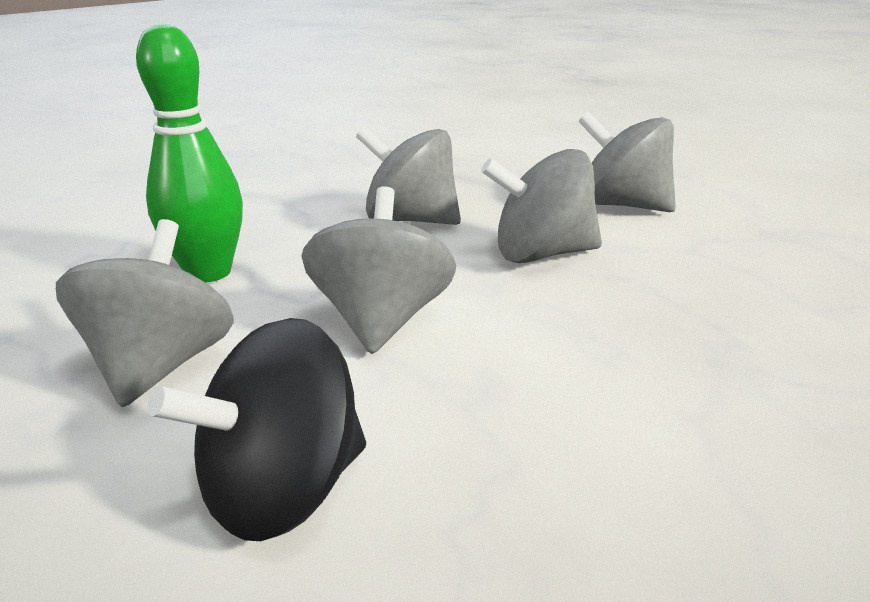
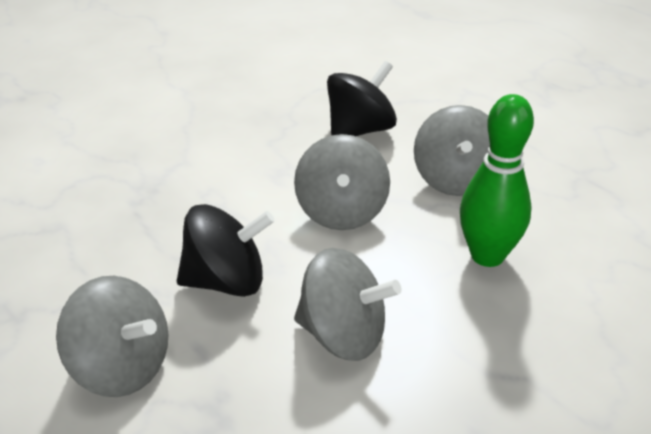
camera: 175 degrees right, 10 degrees up
grey spinning top [481,149,602,263] -> black spinning top [177,204,275,297]

